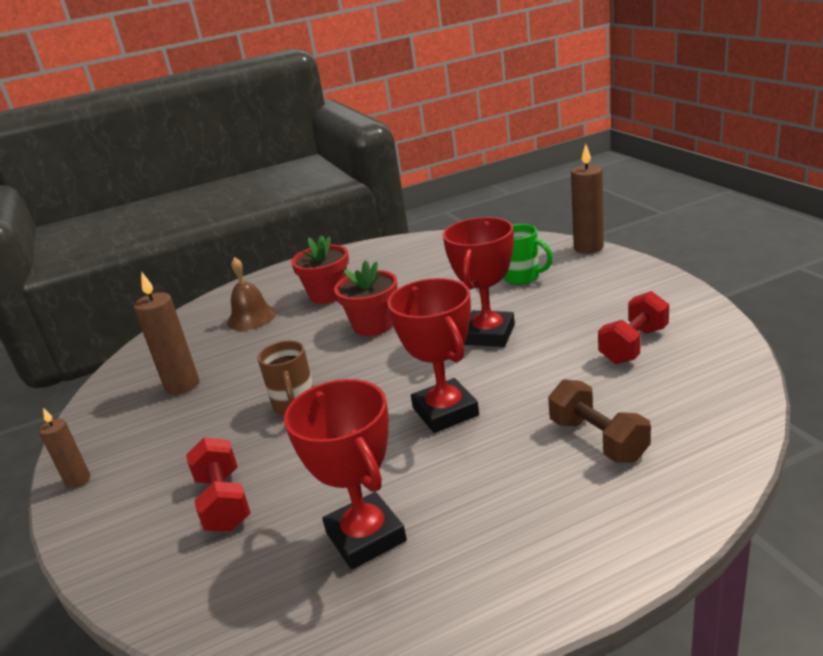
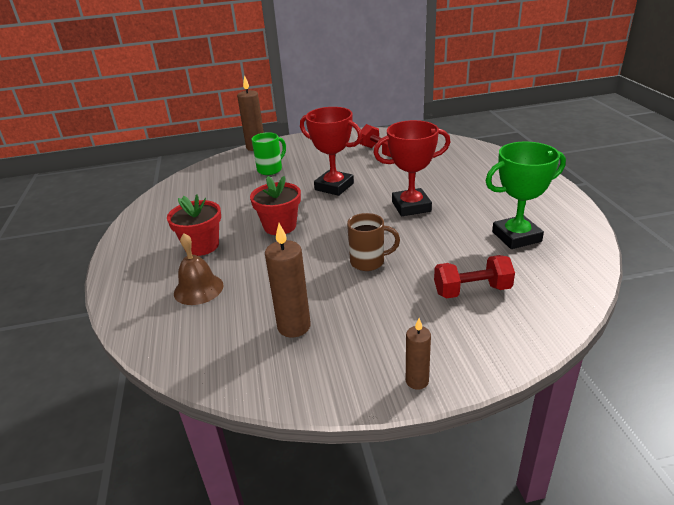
camera: 80 degrees left, 5 degrees up
red trophy [284,379,407,570] -> green trophy [486,142,566,249]
brown dumbbell [548,379,651,463] -> none

